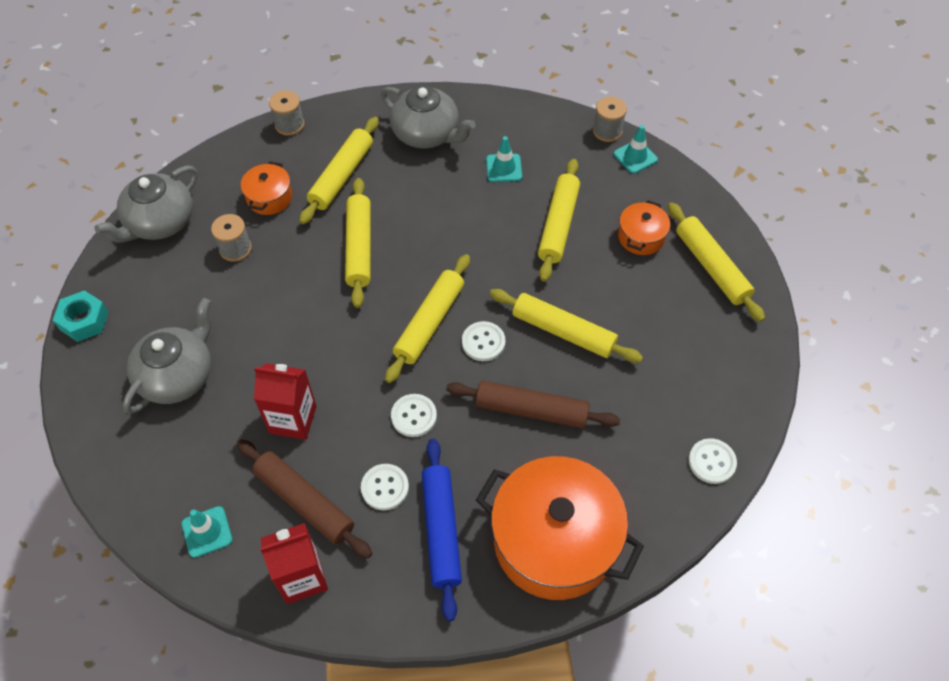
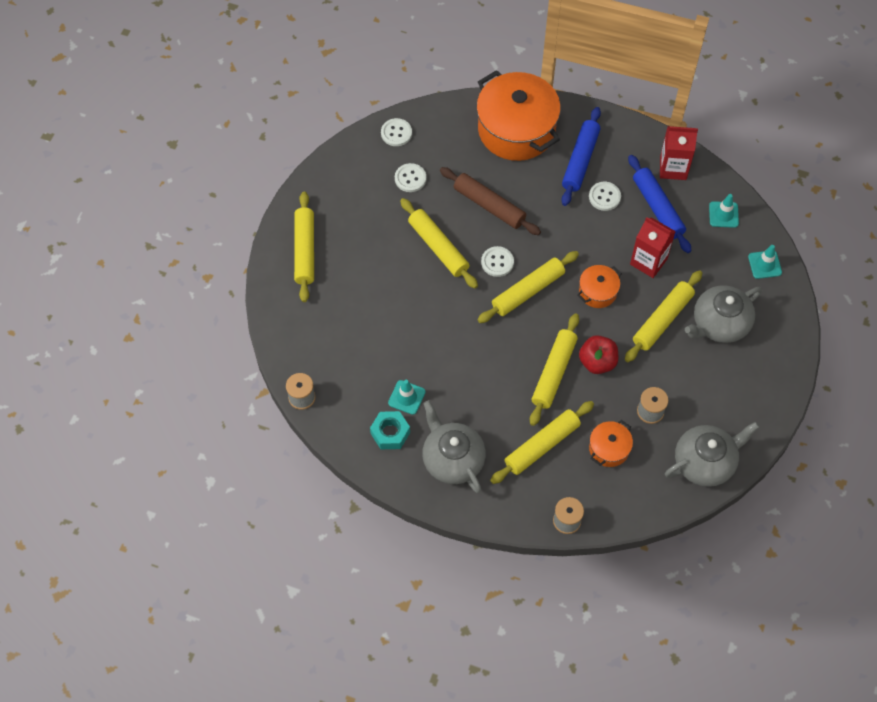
camera: 155 degrees left, 5 degrees up
turquoise nut [53,290,108,342] -> turquoise nut moved to [370,411,410,449]
brown rolling pin [237,439,372,558] -> blue rolling pin [628,155,691,253]
white button [391,394,437,437] -> white button moved to [395,163,426,192]
yellow rolling pin [538,159,580,282] -> yellow rolling pin moved to [625,270,702,362]
turquoise traffic cone [614,125,658,174] -> turquoise traffic cone moved to [748,245,782,279]
orange pot [618,200,670,255] -> orange pot moved to [577,265,622,308]
none -> red apple [579,335,618,374]

